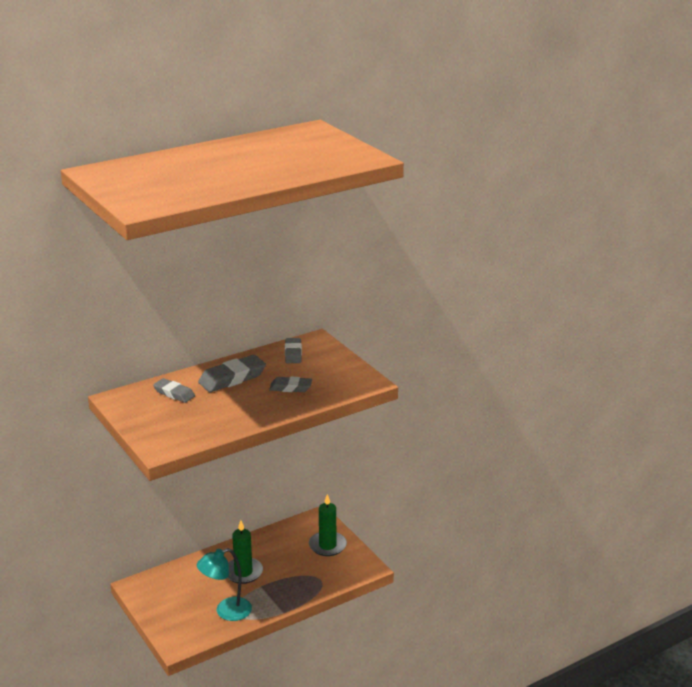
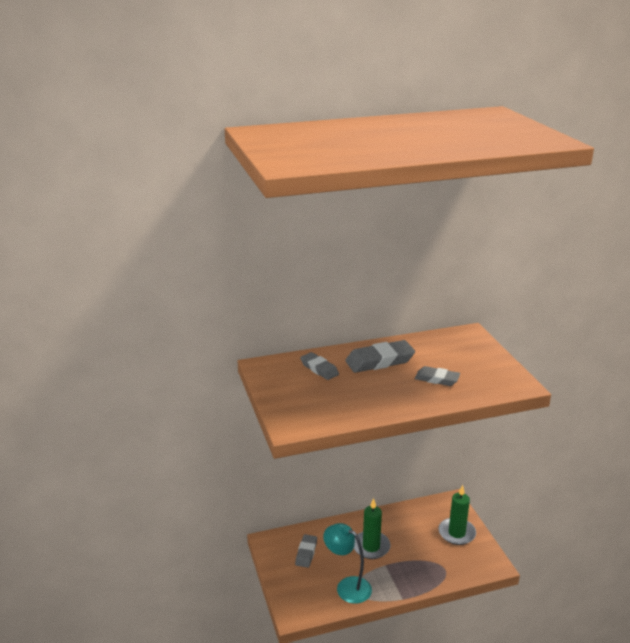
camera: 15 degrees right, 0 degrees up
turquoise lamp [197,548,252,621] -> turquoise lamp turned 45 degrees clockwise [323,523,372,604]
grey eraser [285,338,302,363] -> grey eraser moved to [295,534,317,568]

